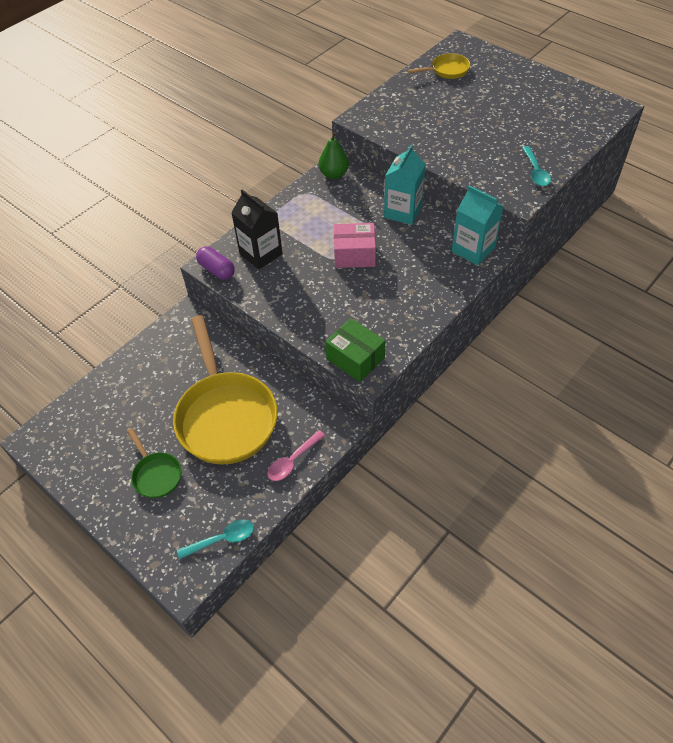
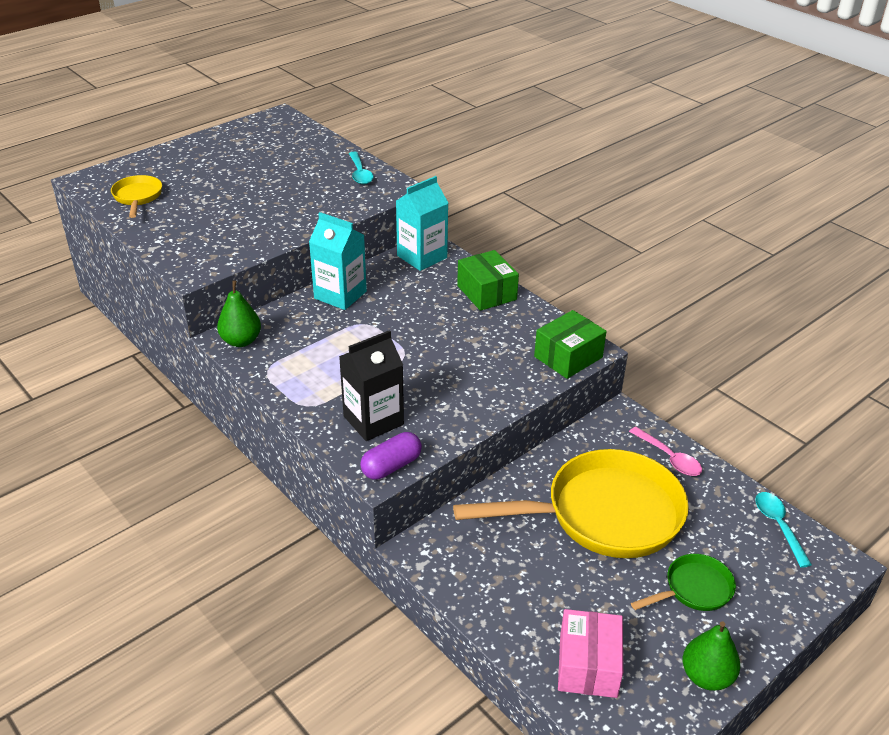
camera: 85 degrees left, 15 degrees down
pink box [334,223,376,268] -> pink box moved to [558,609,623,698]
turquoise spoon [522,146,551,186] -> turquoise spoon turned 75 degrees clockwise [349,152,374,184]
none -> green box [457,250,519,311]
none -> green pear [683,621,740,691]

